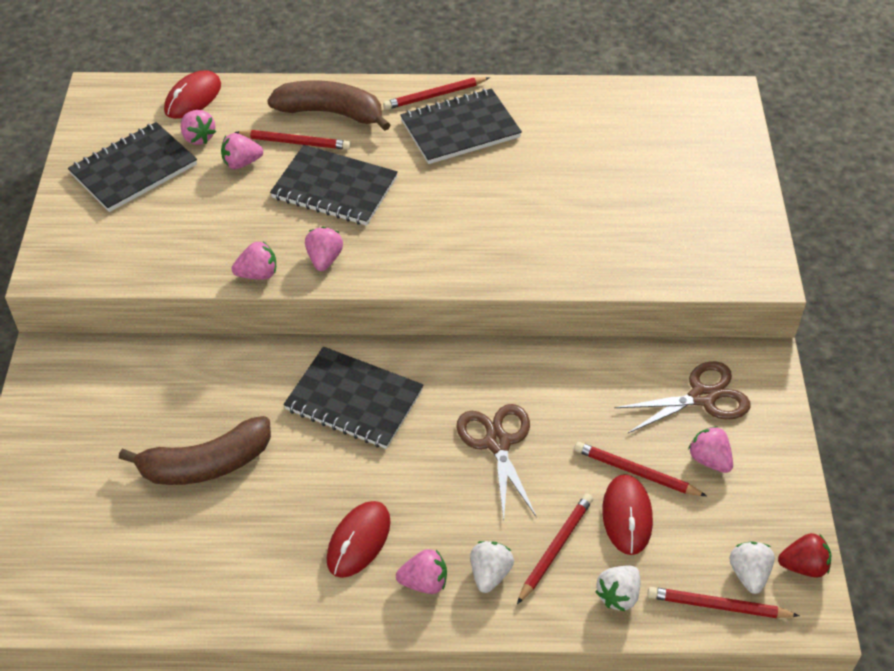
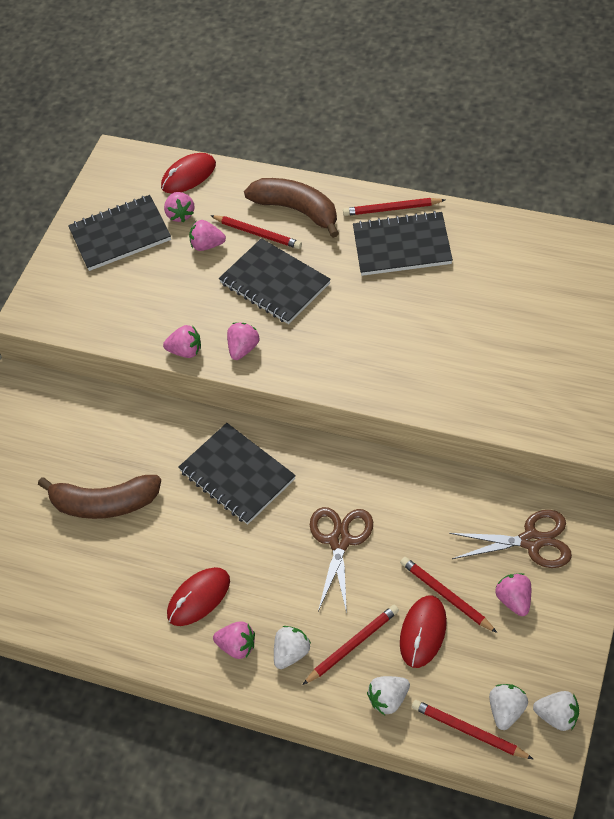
camera: 25 degrees right, 5 degrees up
red strawberry [778,533,831,578] -> white strawberry [533,691,579,731]

